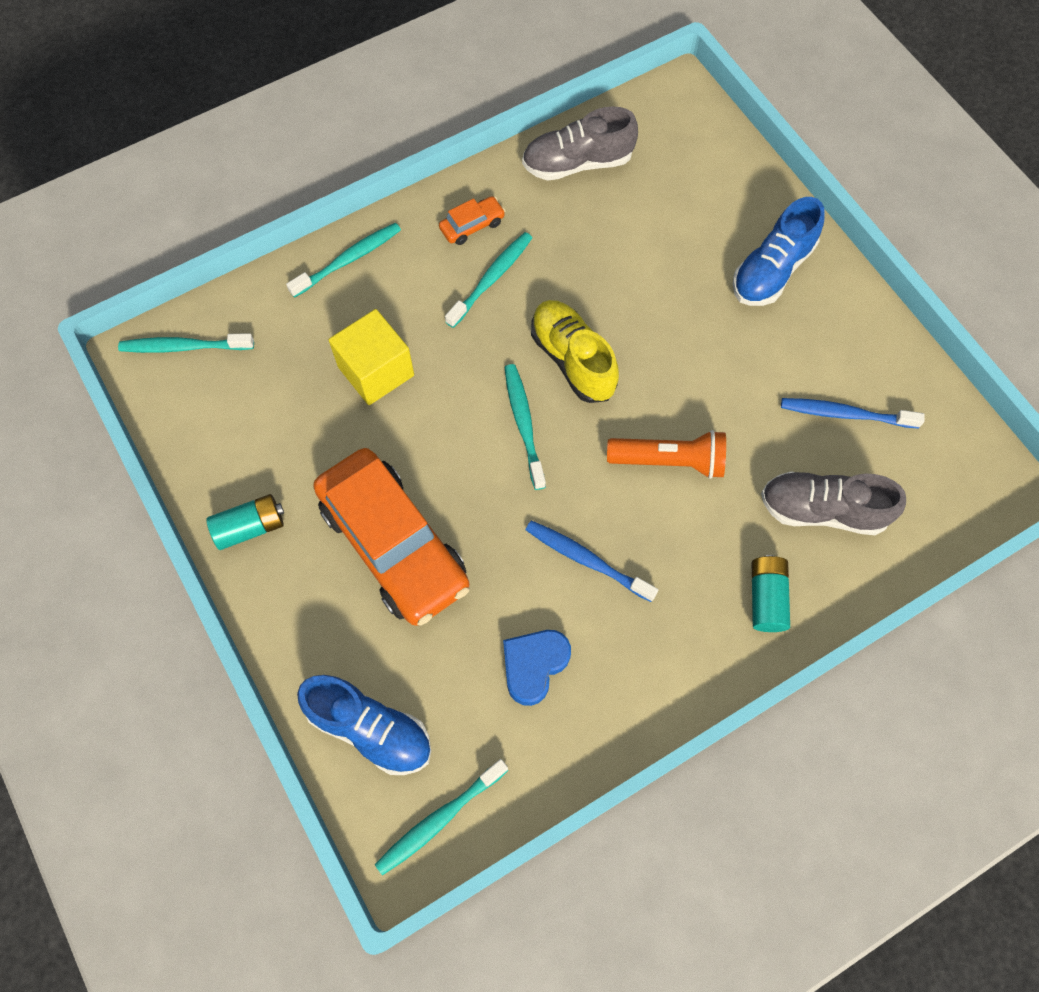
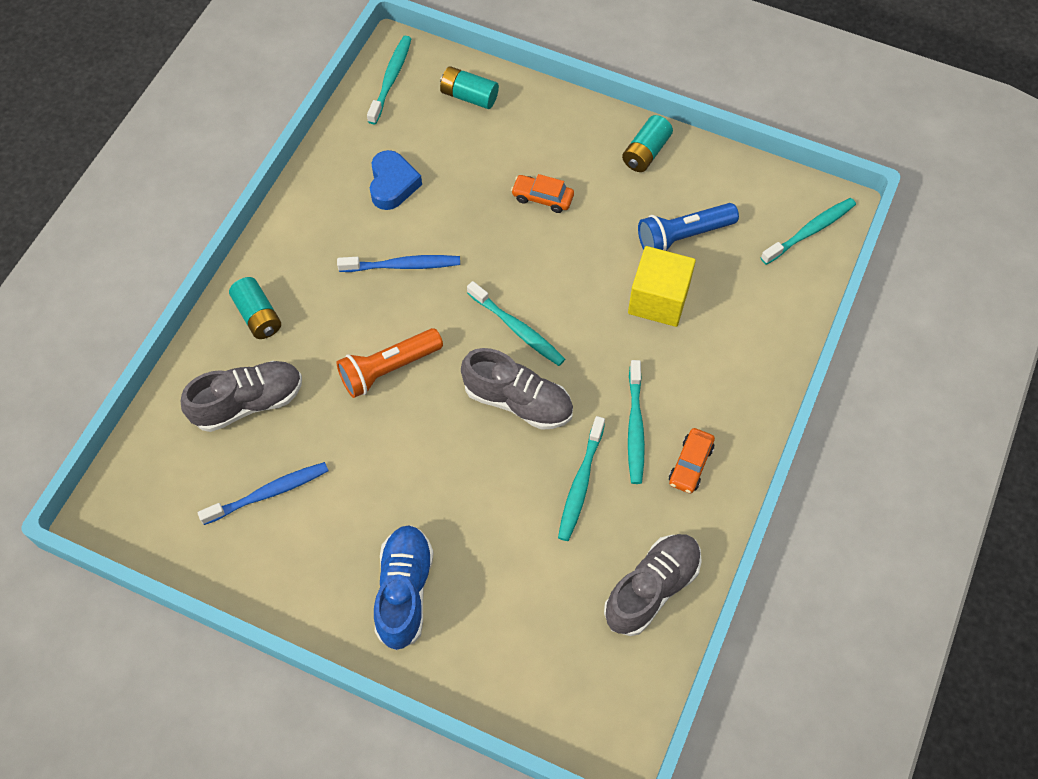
camera: 145 degrees right, 5 degrees down
turquoise toothbrush [286,223,401,298] -> turquoise toothbrush moved to [558,416,605,541]
blue shoe [297,675,431,775] -> turquoise battery [440,66,499,109]
orange car [313,448,469,626] -> orange car [511,174,574,213], size x0.40
yellow shoe [531,300,619,403] -> grey shoe [461,348,573,430]
none -> blue flashlight [638,203,739,251]

